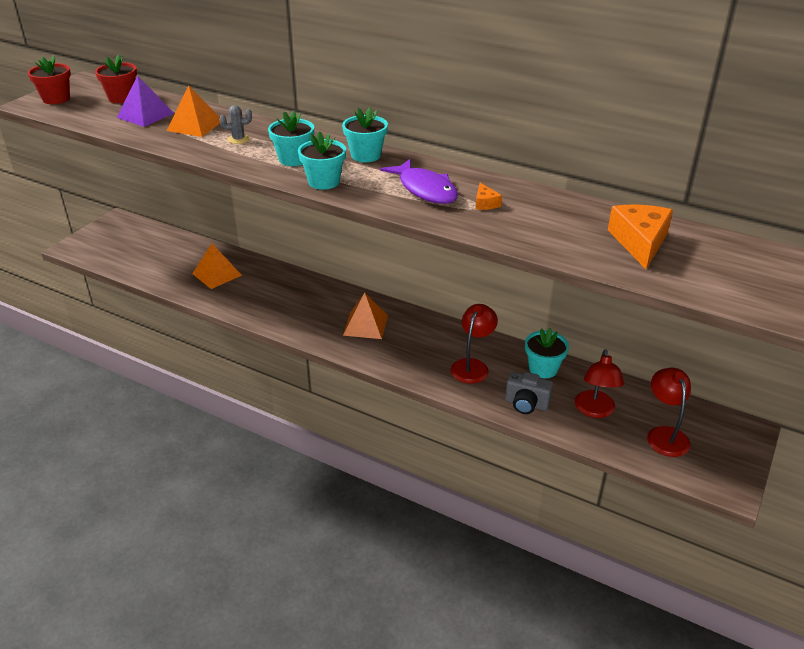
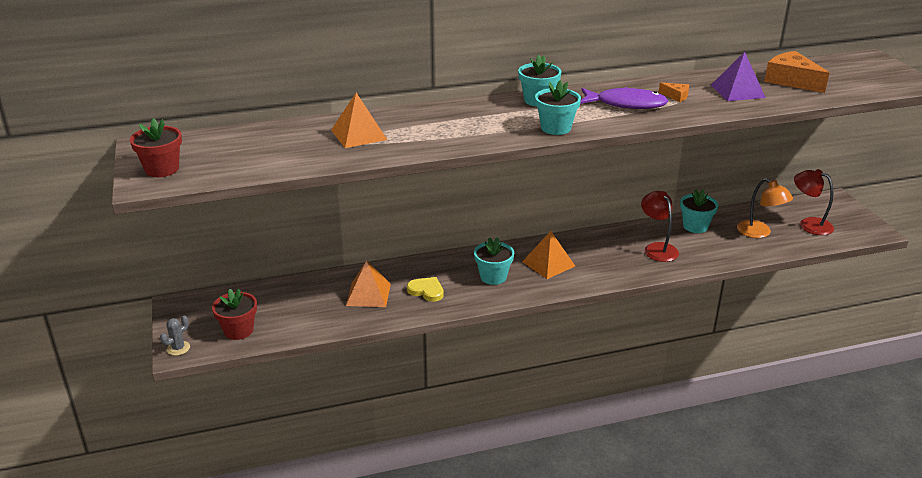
camera: 45 degrees left, 5 degrees down
red flower pot [95,54,137,103] -> red flower pot moved to [212,289,257,340]
purple pyramid [117,75,174,127] -> purple pyramid moved to [711,52,766,101]
grey cactus [219,105,252,144] -> grey cactus moved to [160,316,190,356]
turquoise flower pot [268,110,314,166] -> turquoise flower pot moved to [474,237,514,285]
grey camera [505,372,553,414] -> none
red lamp [575,349,624,418] -> orange lamp [737,178,793,238]
none -> yellow heart [407,277,444,302]

